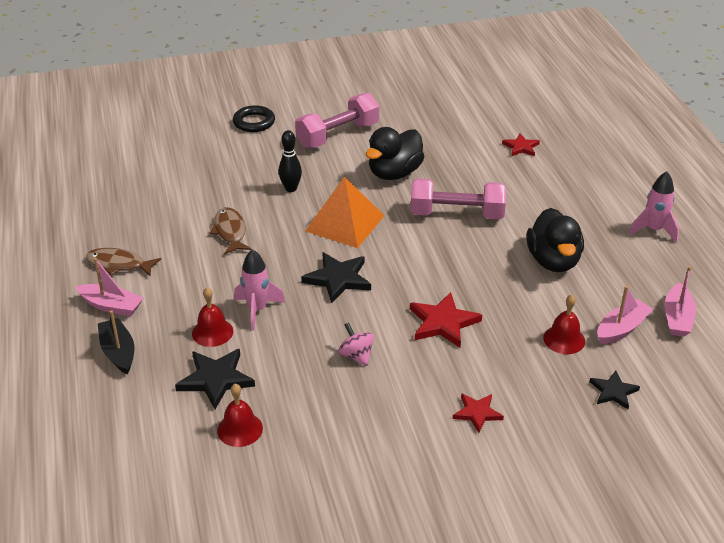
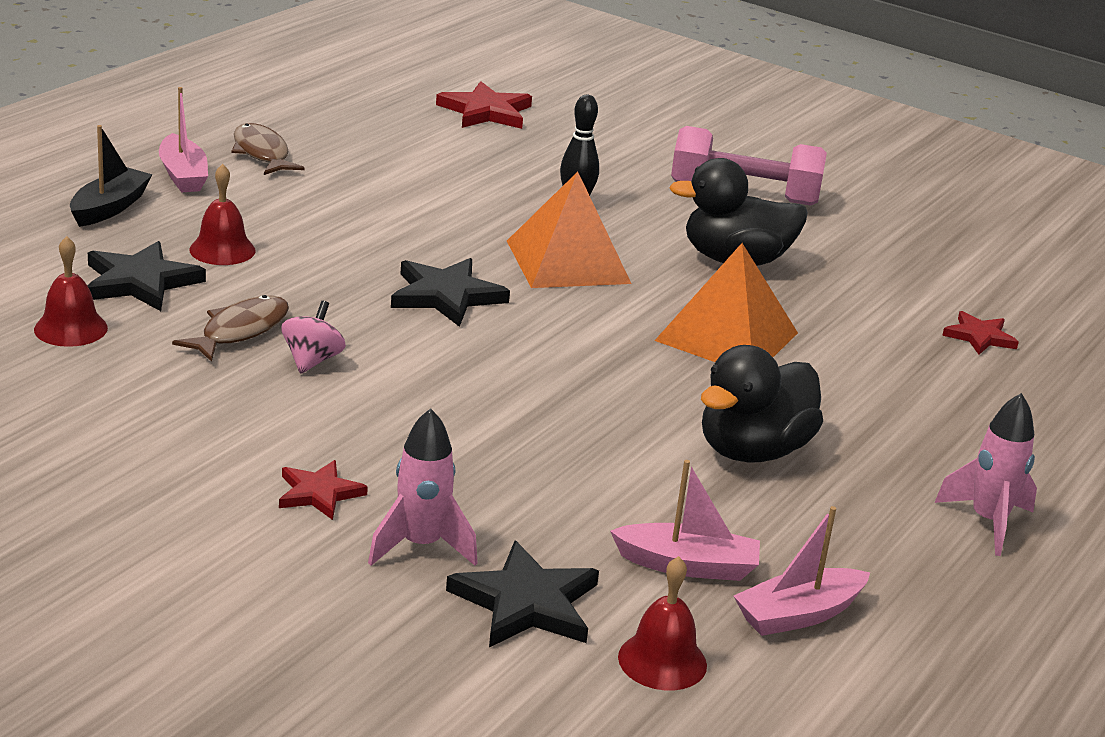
camera: 45 degrees right, 10 degrees down
brown fish [210,207,251,255] -> brown fish moved to [172,295,289,362]
black ring [233,105,275,132] -> none
pink rocket [234,249,285,330] -> pink rocket moved to [368,408,478,566]
red star [410,292,482,348] -> red star moved to [436,81,532,129]
pink dumbbell [411,178,506,219] -> orange pyramid [654,243,798,362]
red bell [543,295,585,354] -> red bell moved to [618,556,707,690]
black star [589,371,640,409] -> black star [446,541,599,647], size x1.60

